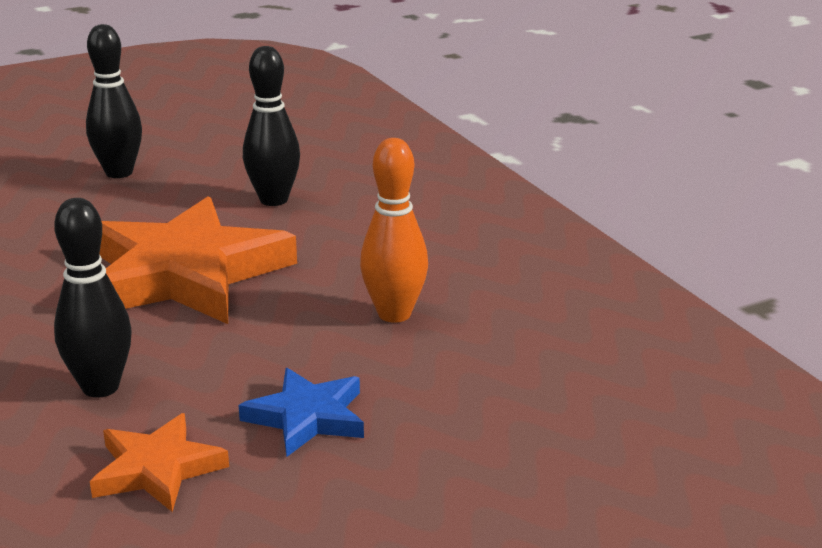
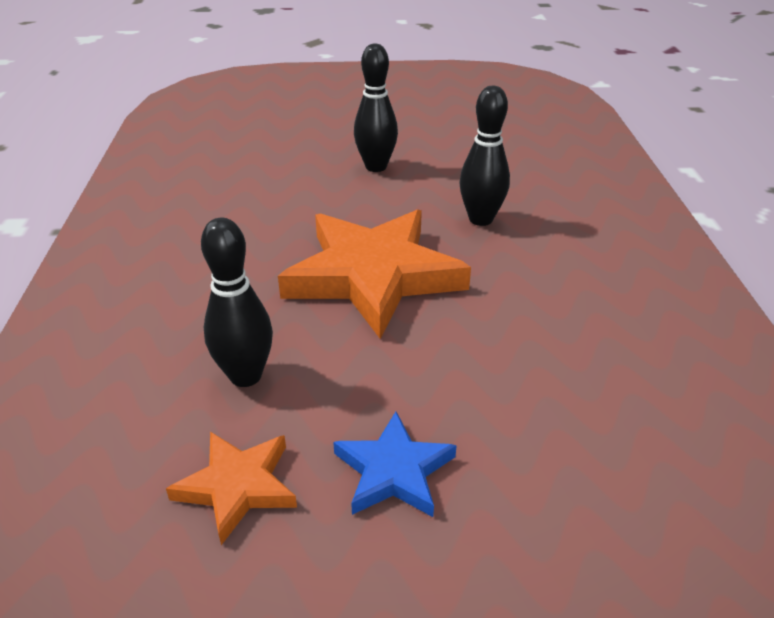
camera: 25 degrees right, 10 degrees up
orange bowling pin [360,138,428,323] -> none

